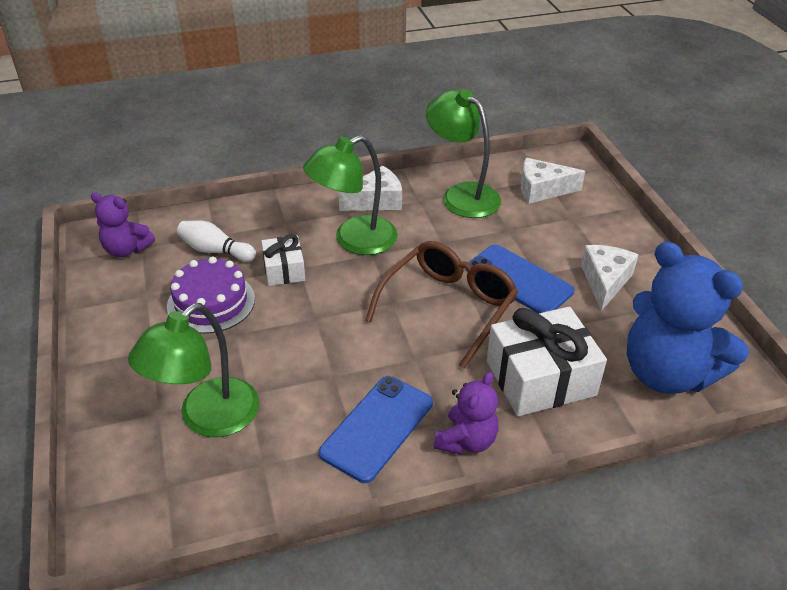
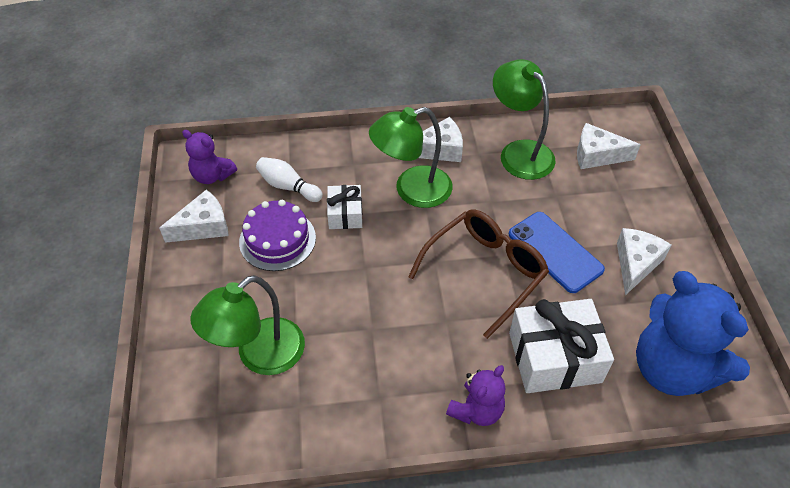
camera: 10 degrees right, 10 degrees up
blue phone [319,376,433,483] -> none
none -> white cheese [159,190,229,243]

